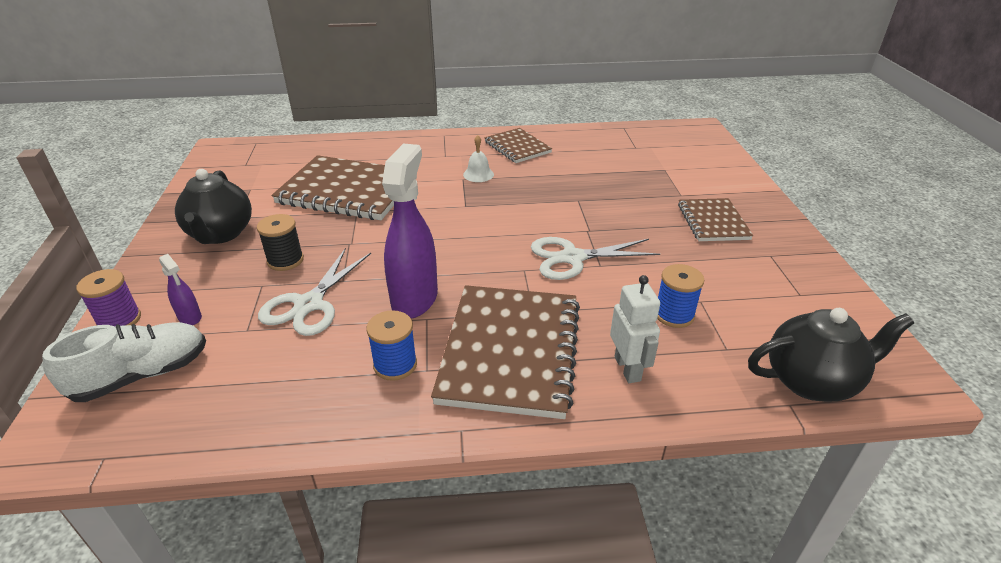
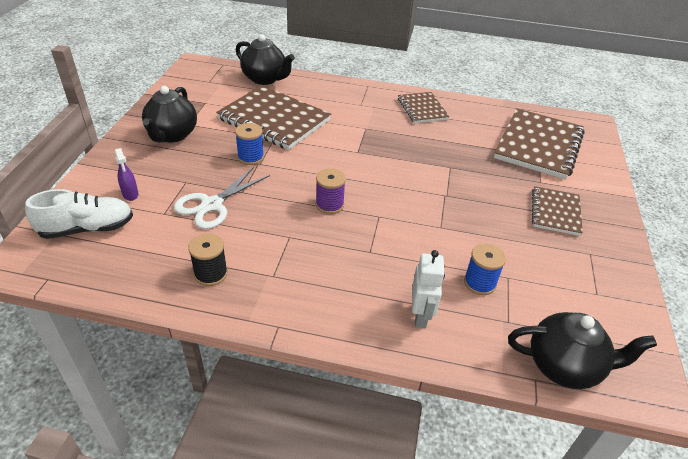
camera: 15 degrees right, 5 degrees up
purple spool [76,269,141,327] -> purple spool moved to [316,168,346,214]
black spool [257,214,304,271] -> black spool moved to [188,234,228,286]
blue spool [366,310,417,381] -> blue spool moved to [235,123,264,165]
purple spray bottle [382,144,438,319] -> none
brown notebook [431,285,580,419] -> brown notebook moved to [494,108,585,180]
white bell [463,135,494,182] -> none
white scissors [531,237,660,280] -> none
none -> black teapot [236,34,295,85]

